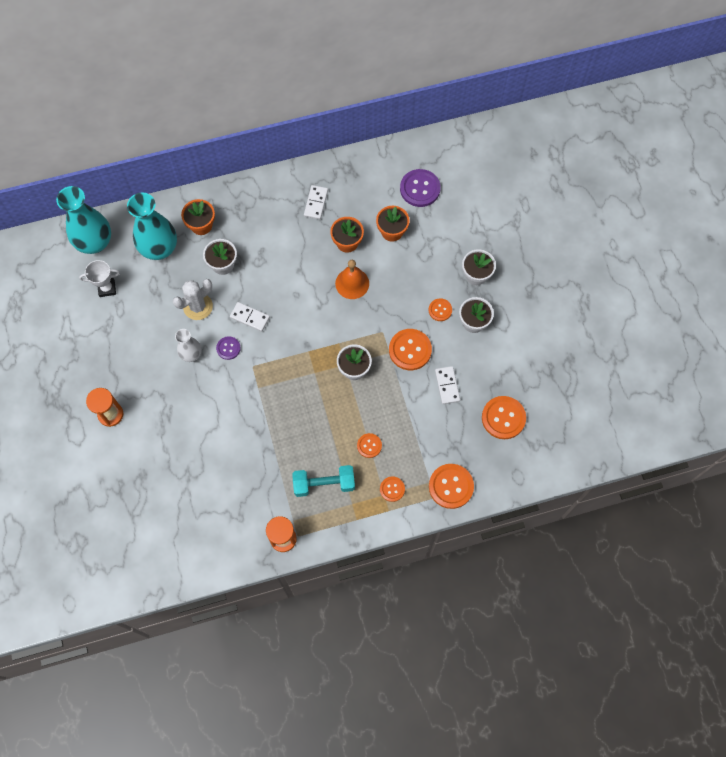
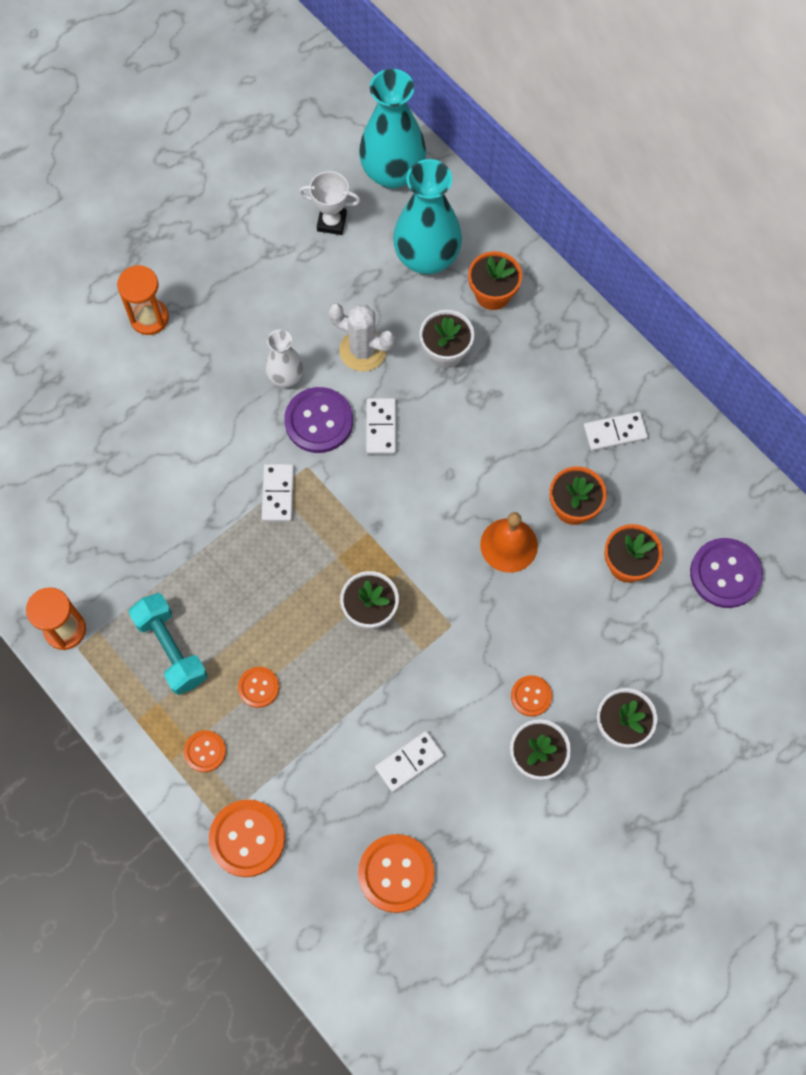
camera: 65 degrees right, 0 degrees up
white trophy [79,260,120,297] -> white trophy turned 45 degrees counterclockwise [299,171,361,235]
purple button [216,336,241,360] -> purple button [284,387,353,453], size x1.78
orange button [389,329,432,370] -> none
none -> white domino [261,464,294,522]

